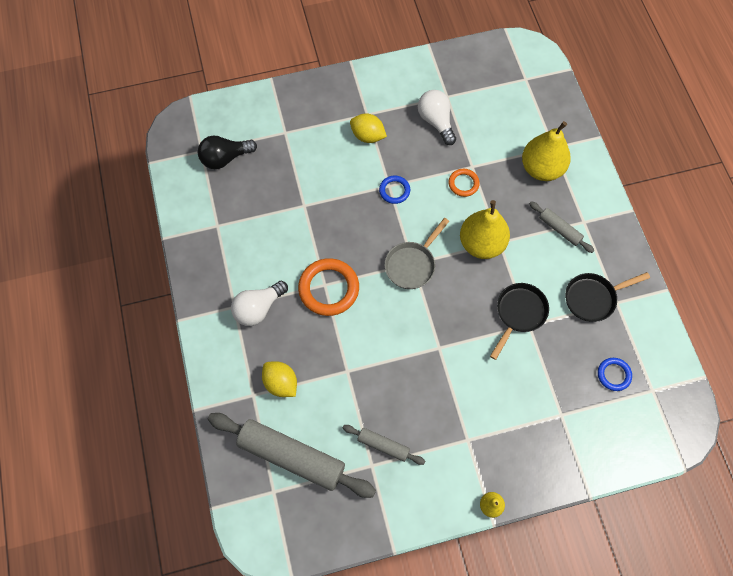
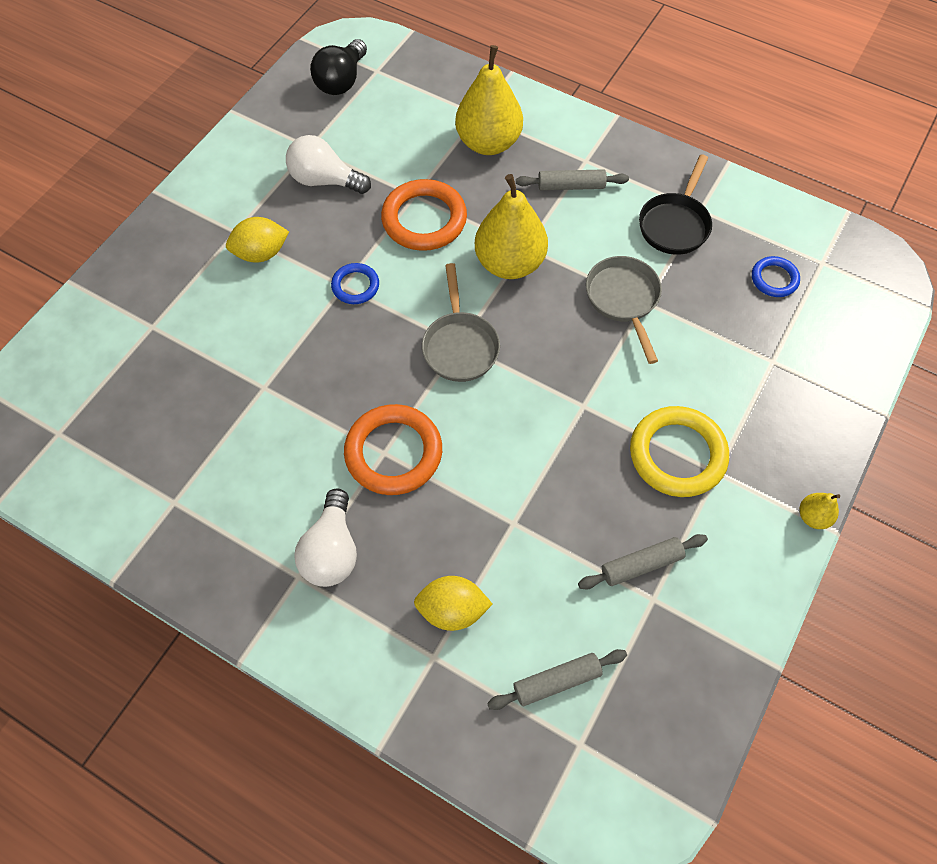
camera: 45 degrees left, 5 degrees down
black light bulb [198,136,257,169] -> black light bulb moved to [310,39,367,95]
grey rolling pin [208,413,376,498] -> grey rolling pin [487,649,627,710], size x0.49
orange ring [448,169,480,197] -> orange ring [381,179,467,251], size x1.85
black pan [490,283,549,360] -> grey pan [586,256,662,364]
none -> yellow ring [630,406,729,497]

